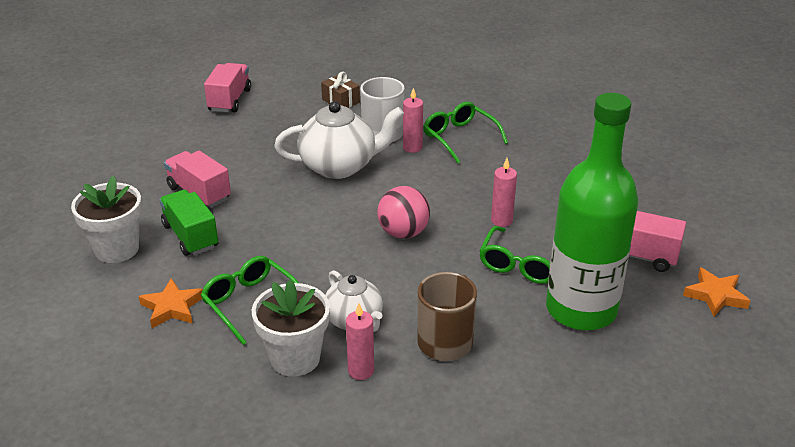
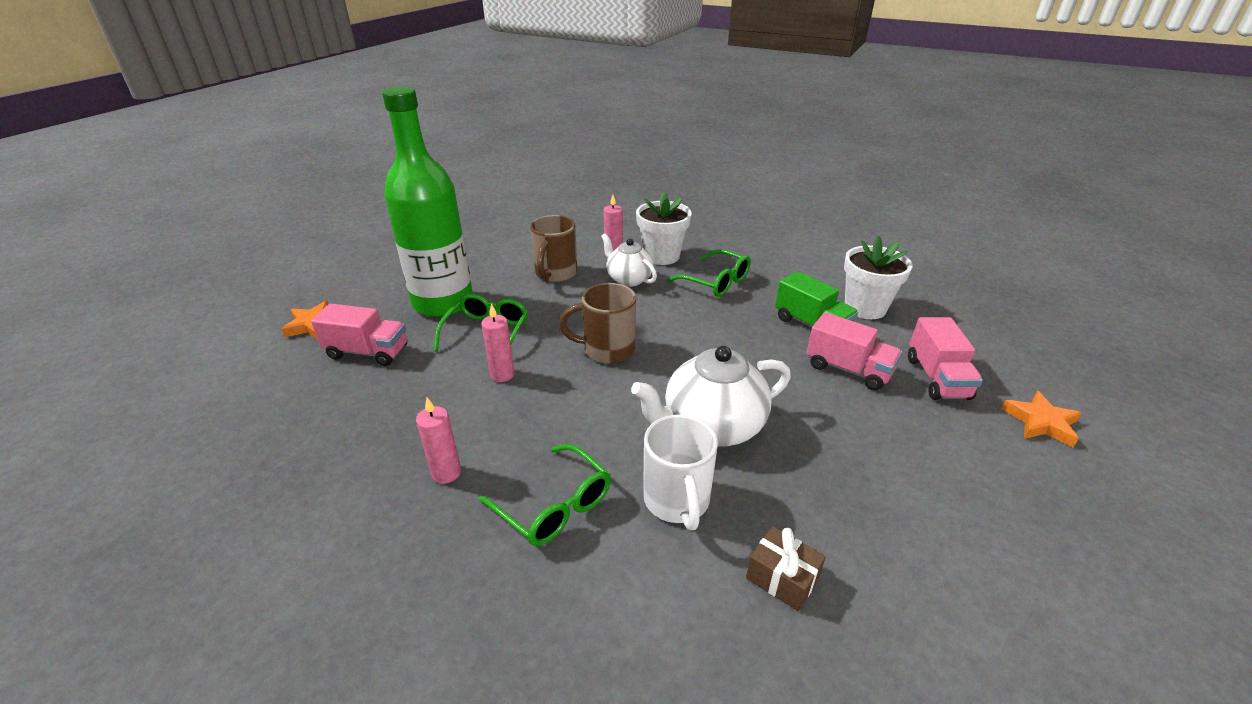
camera: 170 degrees right, 0 degrees up
orange star [139,278,203,328] -> orange star moved to [1001,391,1082,447]
pink truck [204,63,251,112] -> pink truck moved to [908,317,983,400]
pink ball [377,186,430,239] -> brown mug [559,283,636,364]
pink candle [403,88,423,153] -> pink candle moved to [416,398,461,484]

